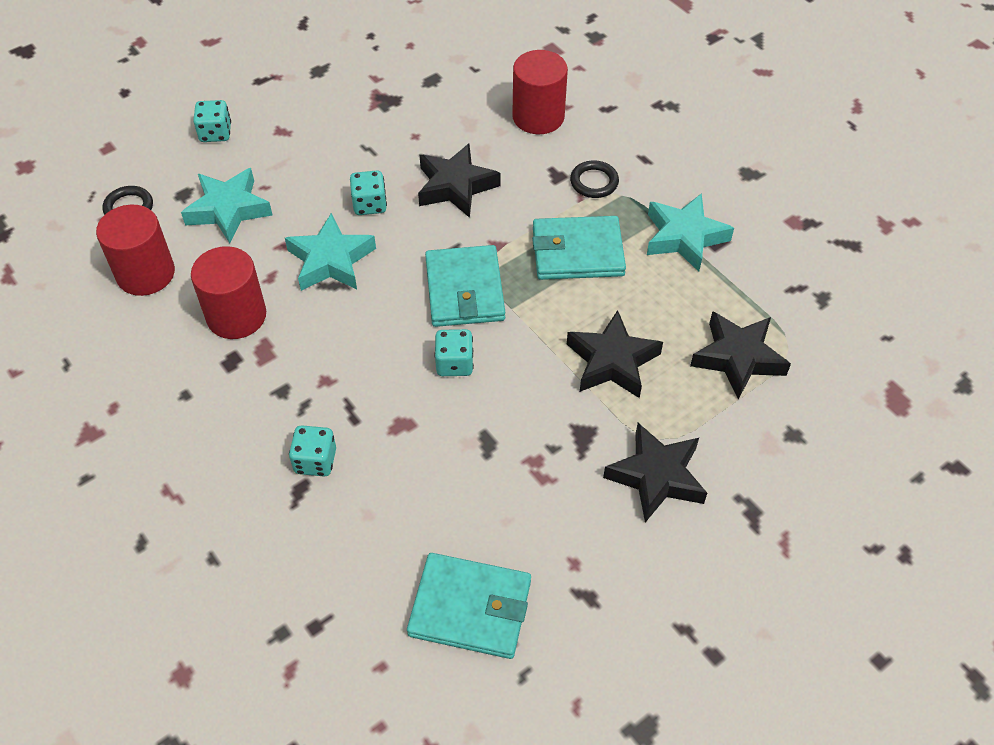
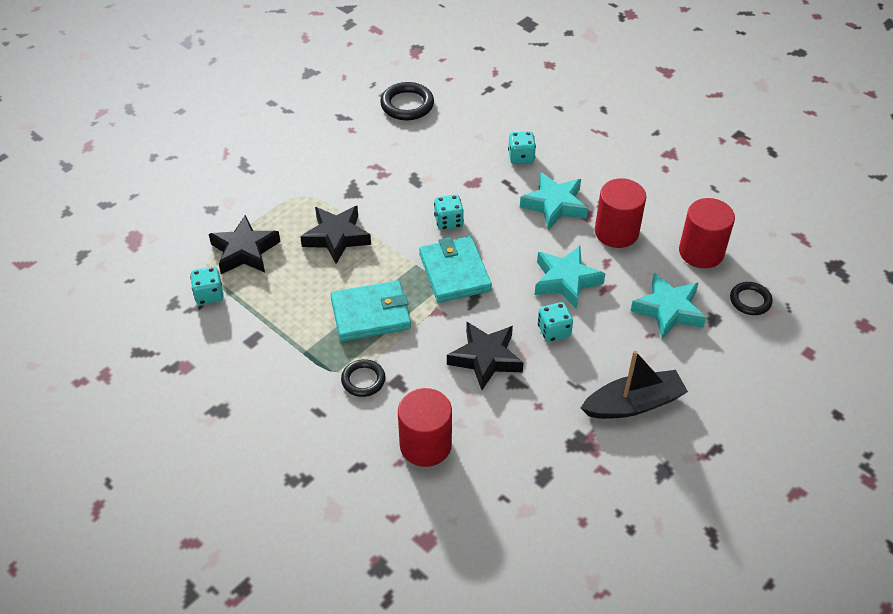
camera: 170 degrees right, 5 degrees down
turquoise dice [193,100,231,142] -> turquoise dice moved to [190,267,223,305]
turquoise wallet [407,553,531,659] -> black ring [380,82,434,120]
black star [603,423,707,523] -> none
turquoise star [647,193,734,272] -> turquoise star moved to [520,173,588,230]
none -> black boat [581,351,688,419]

